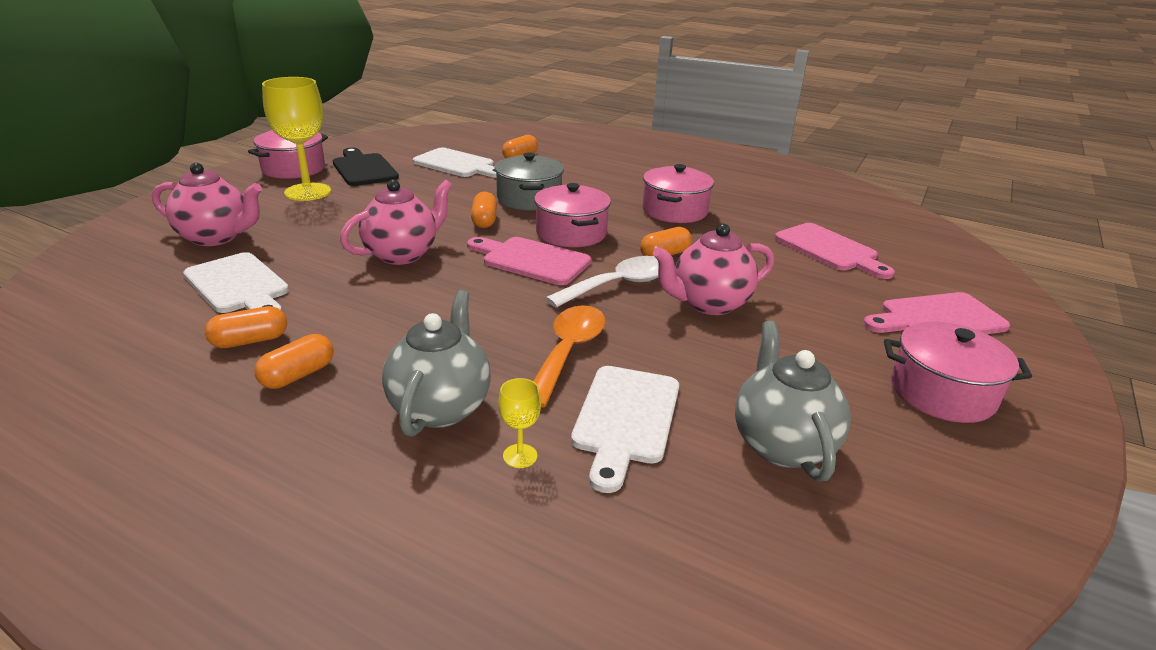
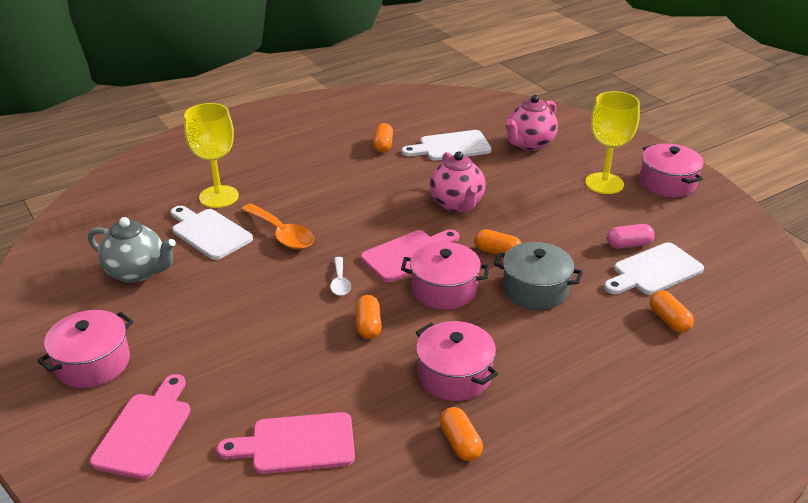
camera: 120 degrees right, 5 degrees up
orange capsule [254,334,334,389] -> orange capsule moved to [440,407,483,461]
black cutting board [333,148,399,186] -> none
grey teapot [382,290,491,437] -> none
yellow goblet [498,378,541,468] -> yellow goblet [184,103,239,208], size x2.30
white spoon [546,256,658,308] -> white spoon [330,257,351,296], size x0.58
pink teapot [653,223,774,315] -> none
none -> pink capsule [607,224,655,249]

